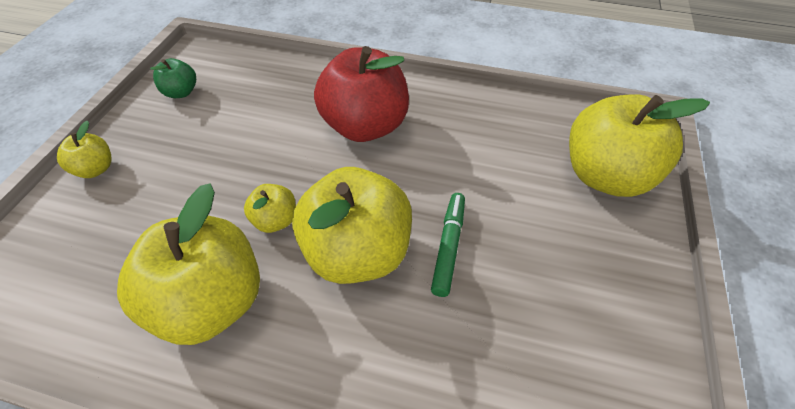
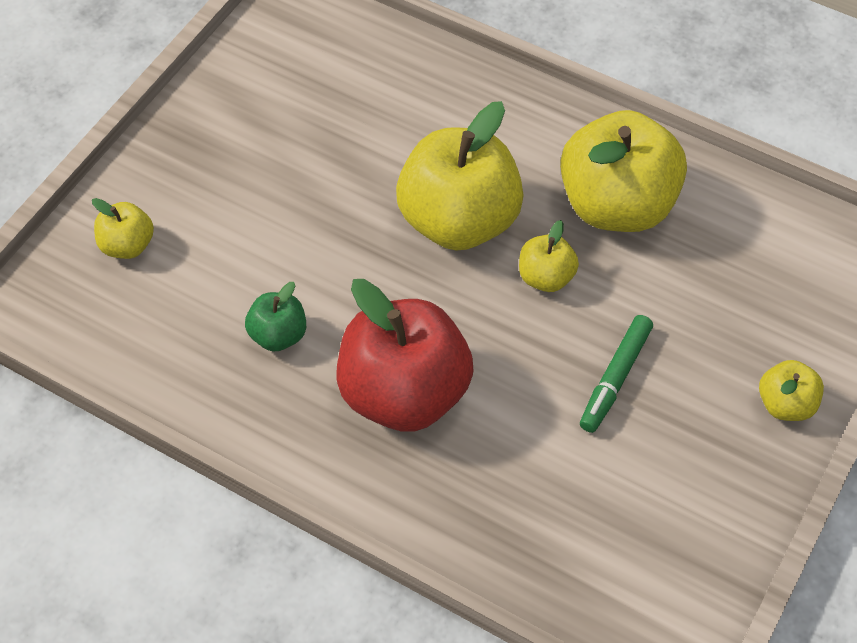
camera: 165 degrees left, 5 degrees up
green apple [150,58,196,98] -> green apple moved to [245,282,306,352]
green marker [431,193,465,297] -> green marker moved to [580,315,653,433]
yellow apple [569,94,710,197] -> yellow apple [92,198,154,259], size x0.47

